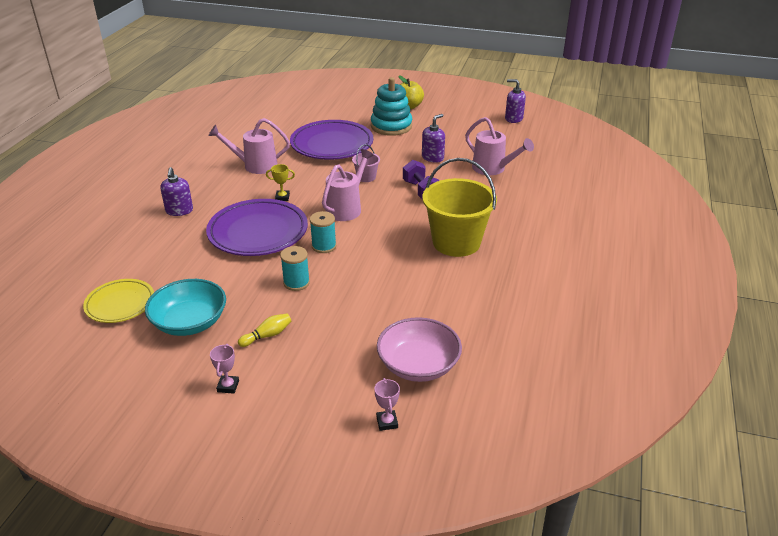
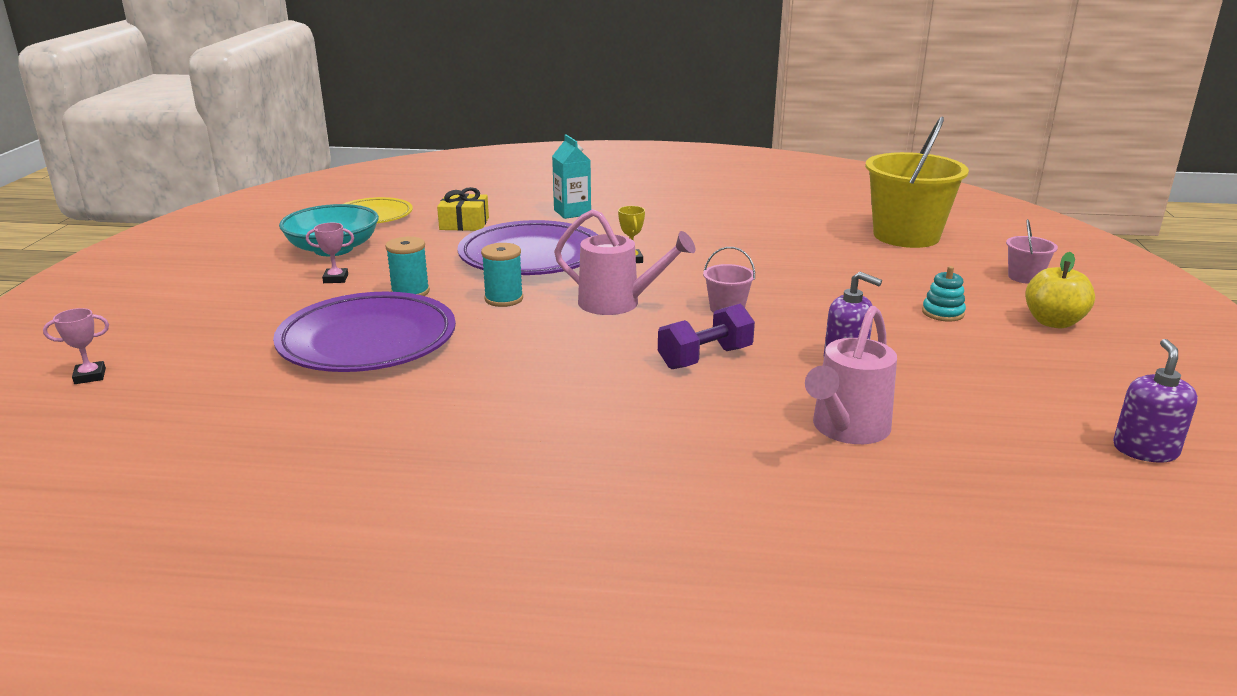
camera: 80 degrees right, 10 degrees down
purple soap dispenser [160,167,193,216] -> turquoise carton [552,134,591,219]
pink watering can [208,118,290,174] -> none
pink trophy [210,344,239,394] -> pink trophy moved to [306,223,354,283]
yellow bowling pin [238,313,291,347] -> none
purple plate [290,120,373,160] -> purple plate moved to [273,292,456,372]
turquoise stacking toy [371,77,412,136] -> turquoise stacking toy [922,266,966,321], size x0.47
pink bowl [377,317,462,382] -> none
yellow bucket [422,158,497,257] -> yellow bucket moved to [865,116,969,248]
none -> yellow gift [437,187,489,231]
none -> pink bucket [1006,219,1058,284]

